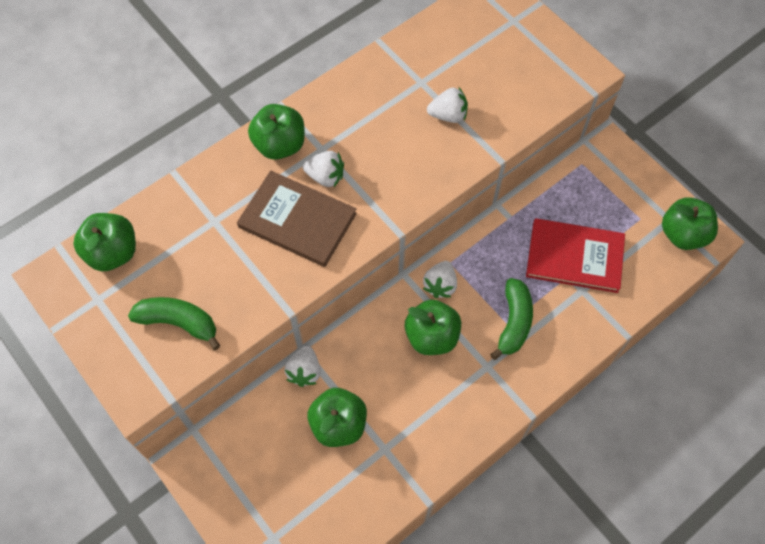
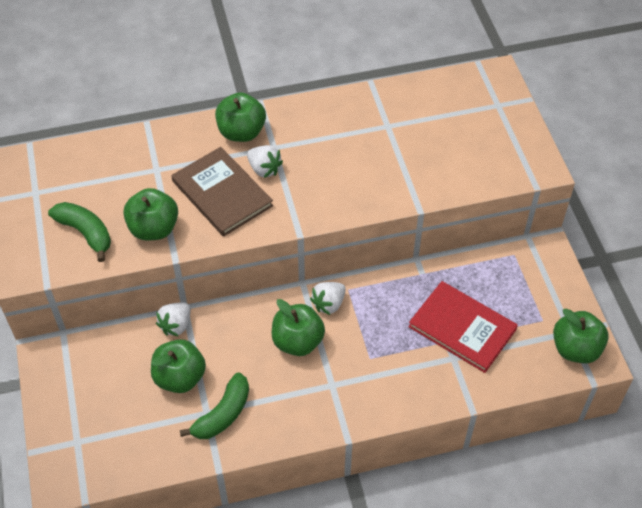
camera: 25 degrees right, 10 degrees down
green apple [73,213,136,271] -> green apple moved to [123,188,178,240]
white strawberry [427,87,468,123] -> none
green banana [490,278,533,360] -> green banana moved to [180,372,249,439]

